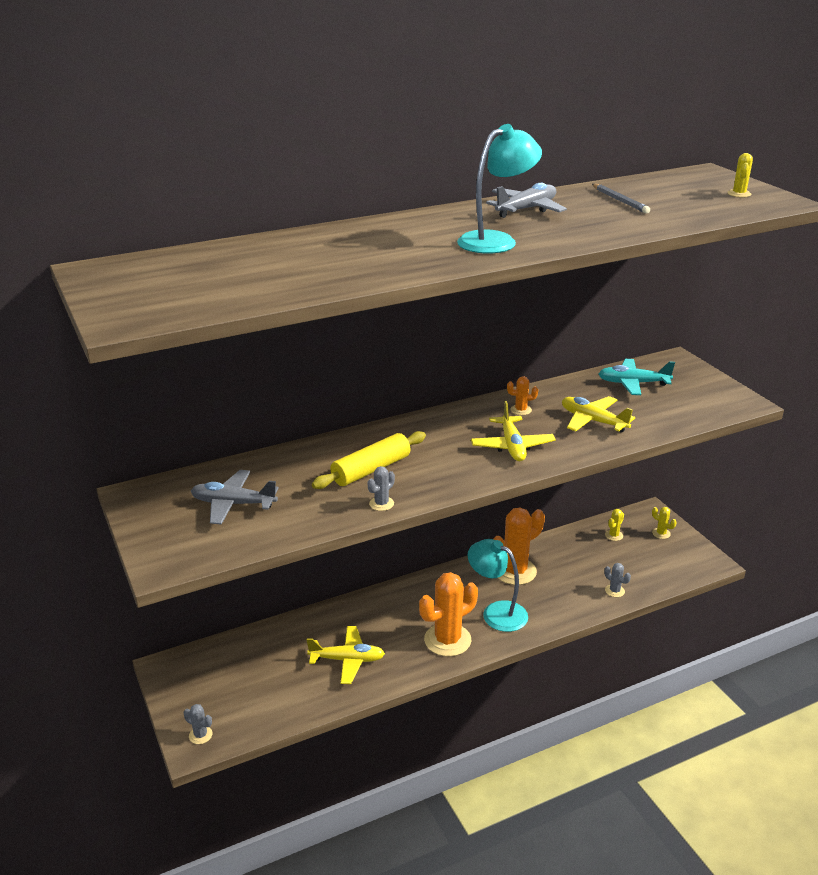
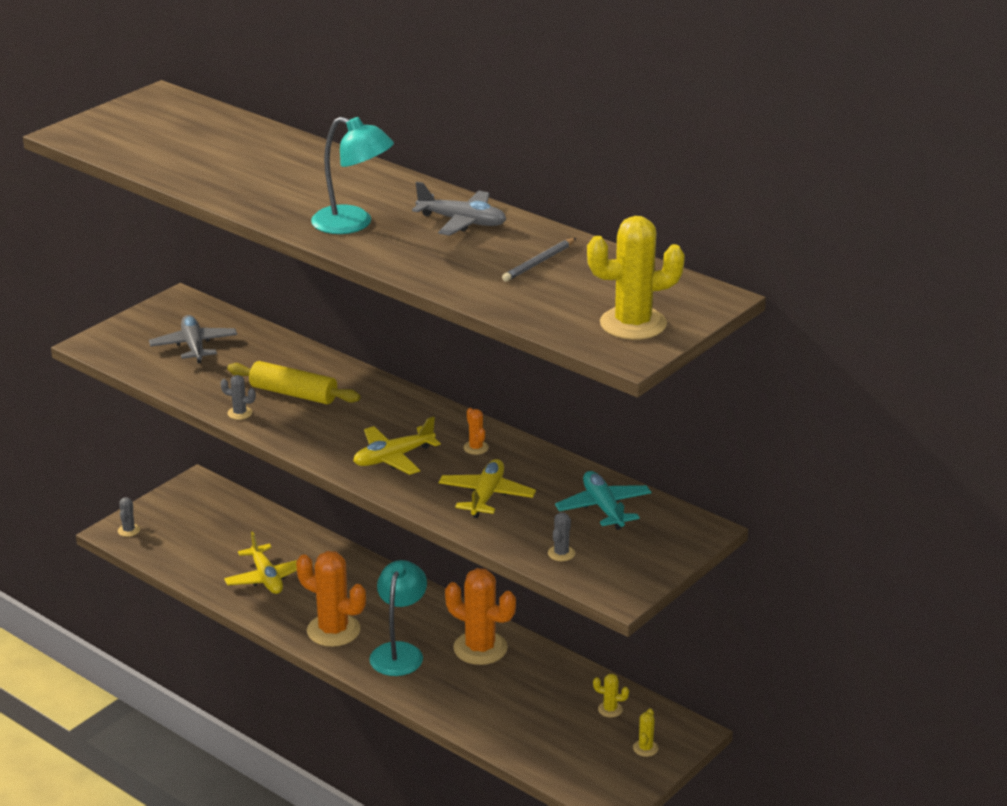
camera: 65 degrees right, 0 degrees up
grey cactus [604,563,631,597] -> grey cactus moved to [548,512,575,561]
yellow cactus [727,153,753,198] -> yellow cactus [587,216,685,340], size x2.26

